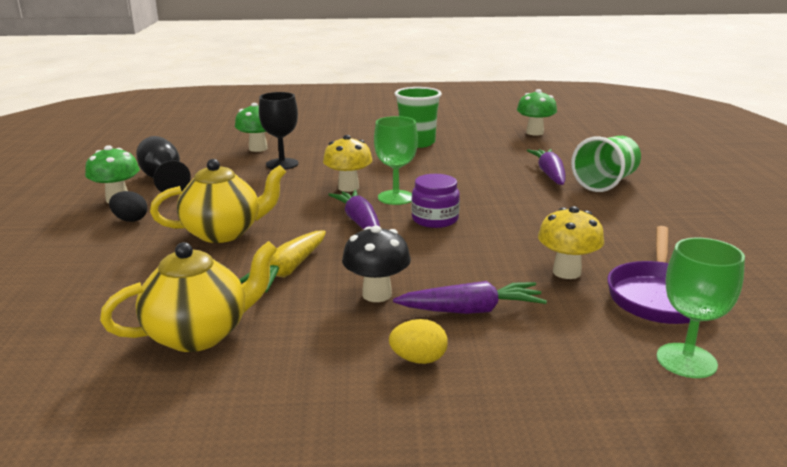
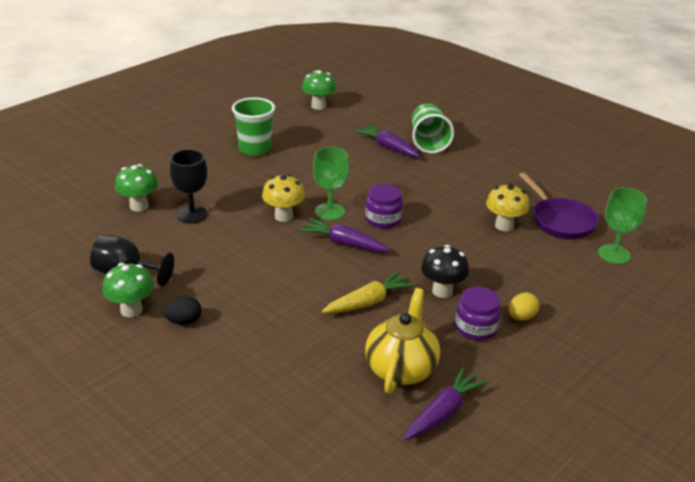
camera: 45 degrees left, 10 degrees up
yellow teapot [150,159,286,243] -> none
yellow carrot [239,230,326,292] -> yellow carrot turned 105 degrees counterclockwise [322,271,416,313]
purple carrot [393,281,547,314] -> purple carrot moved to [404,367,488,440]
none -> purple jar [455,287,501,341]

